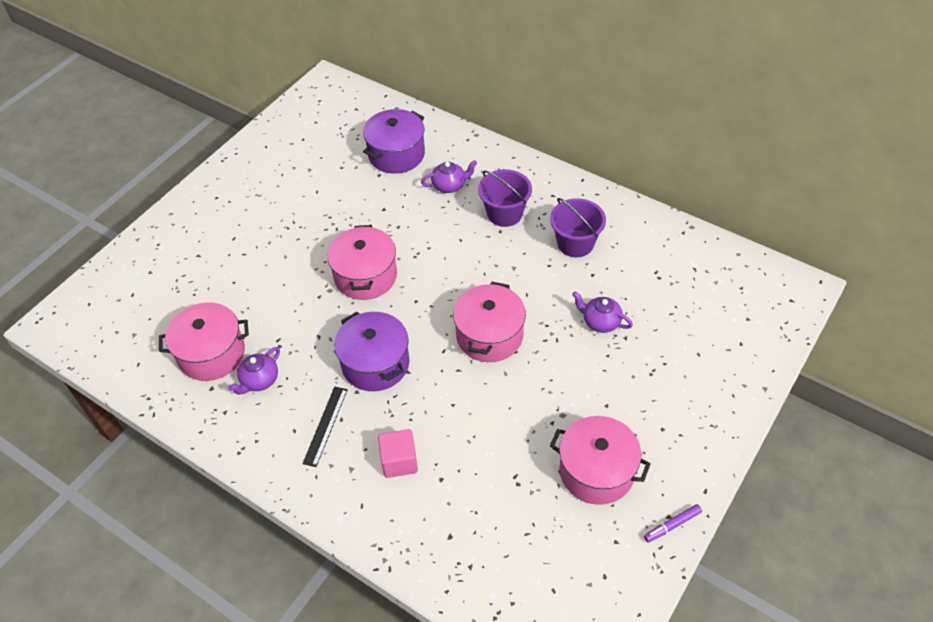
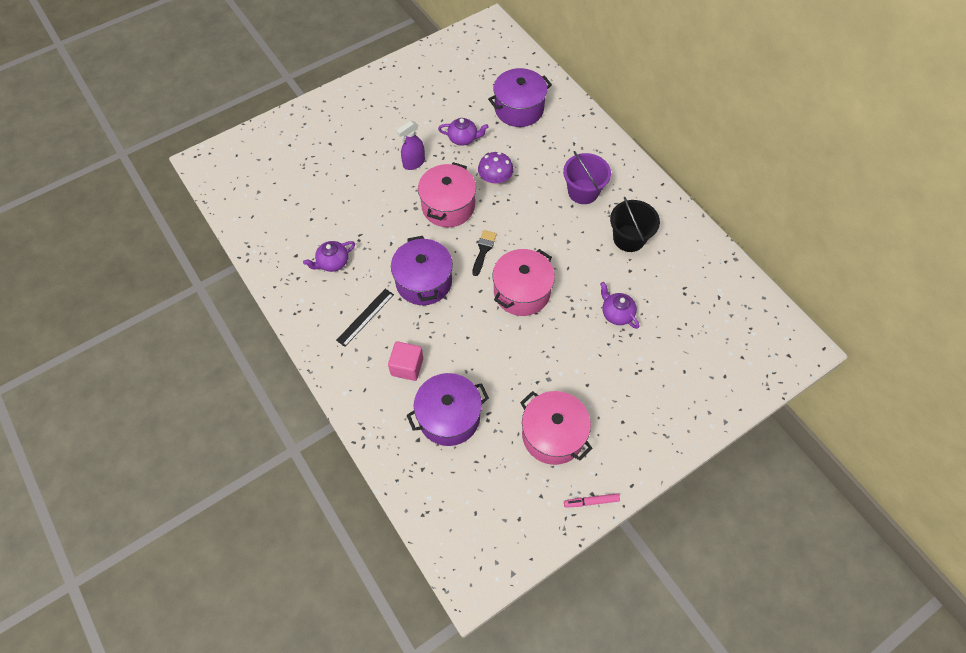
camera: 20 degrees right, 10 degrees up
pink pot [159,302,249,381] -> none
purple teapot [421,160,477,193] -> purple teapot moved to [438,118,488,146]
purple bucket [550,198,606,257] -> black bucket [610,197,660,252]
purple marker [644,504,702,543] -> pink marker [564,493,620,508]
none -> purple spray bottle [396,120,425,170]
none -> purple pot [406,373,489,446]
none -> black brush [472,230,497,276]
none -> purple mushroom [478,152,514,185]

